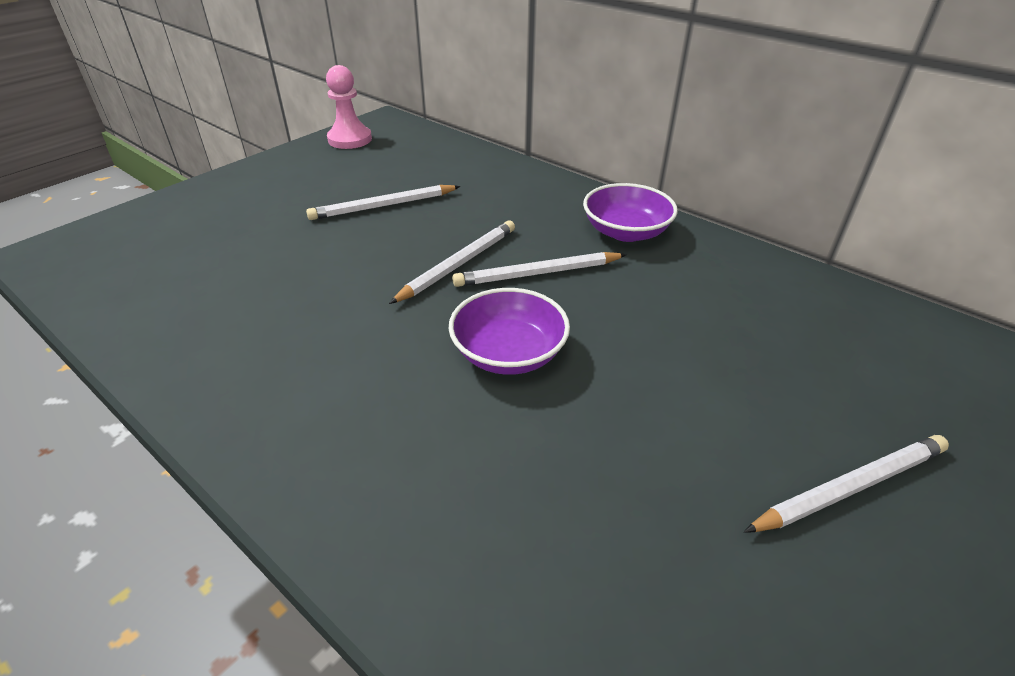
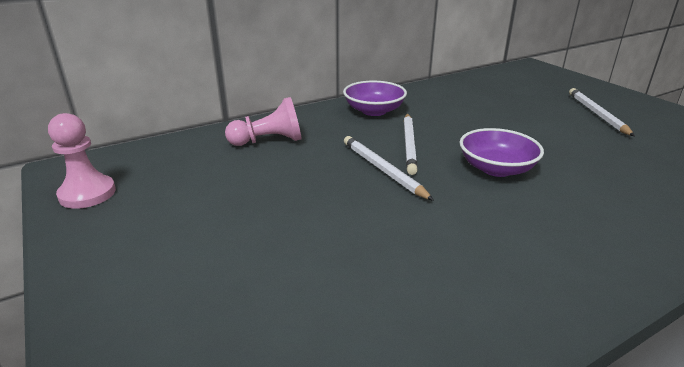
camera: 70 degrees left, 10 degrees down
white pencil [306,185,461,220] -> none
none -> pink pawn [225,97,302,146]

